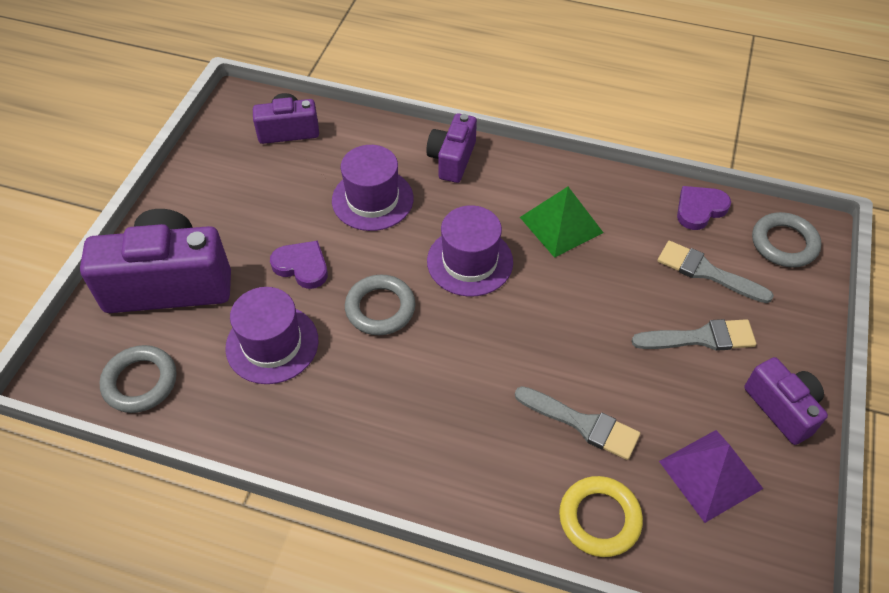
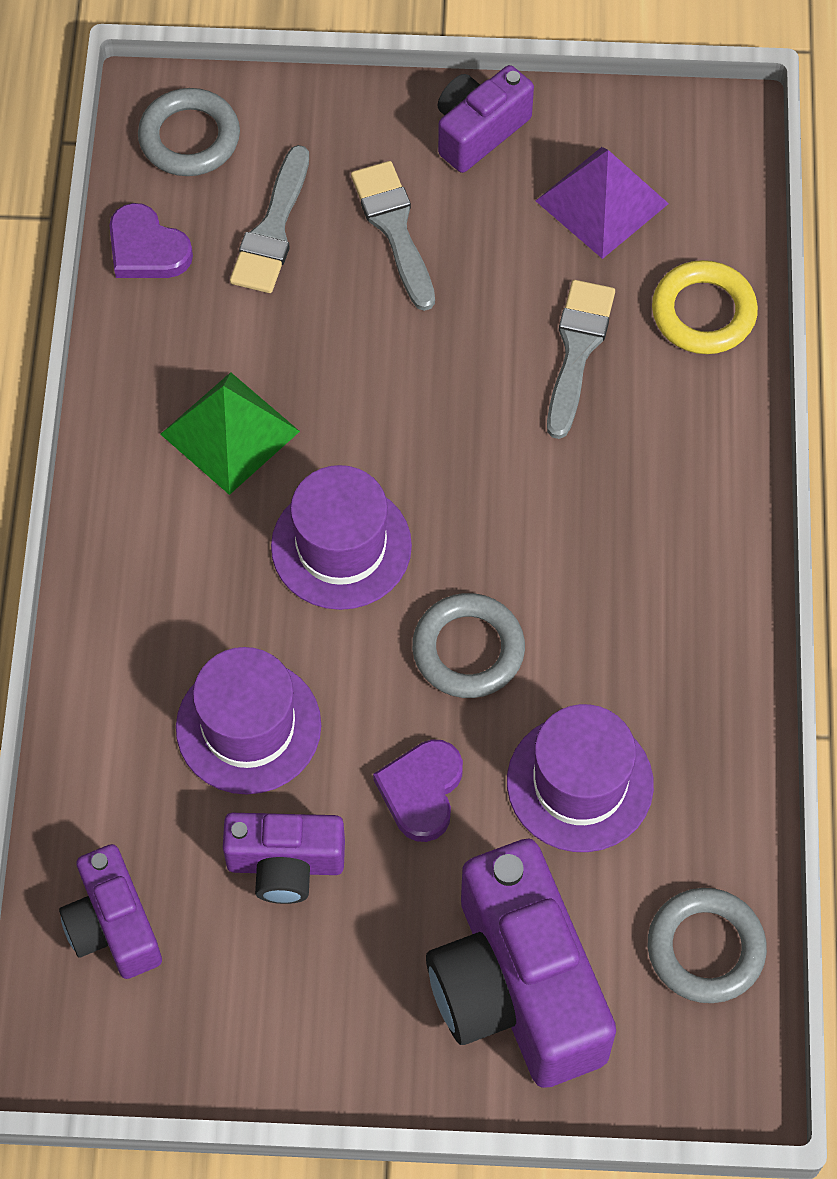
camera: 105 degrees left, 10 degrees up
purple camera [426,113,477,183] -> purple camera moved to [223,813,345,904]

